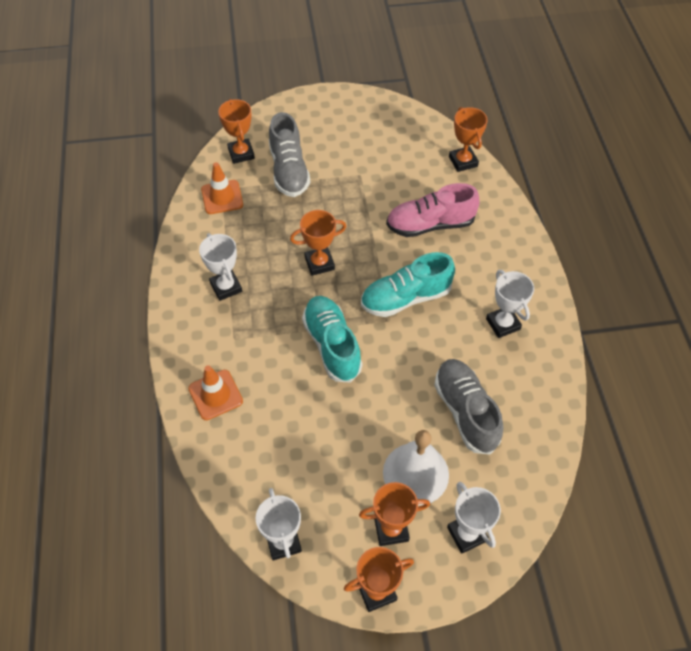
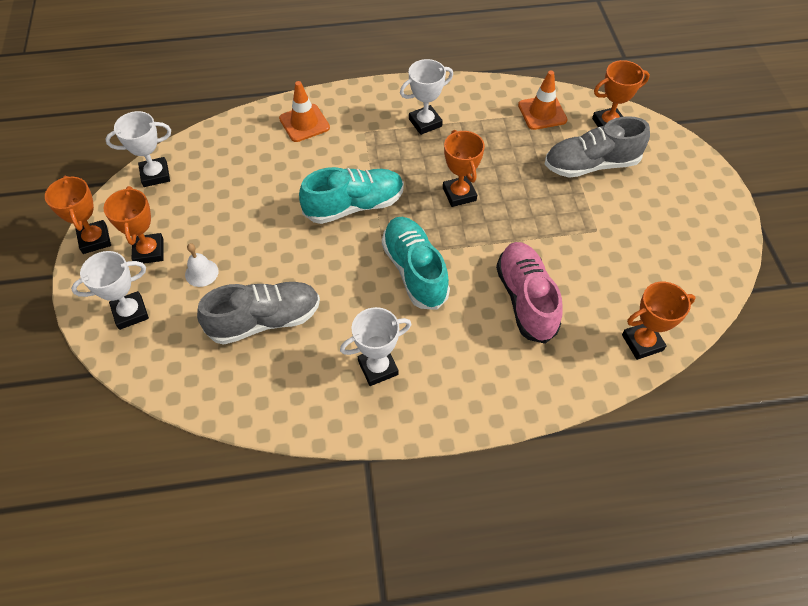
camera: 90 degrees right, 0 degrees up
white bell [383,430,449,506] -> white bell [185,243,219,287], size x0.50

